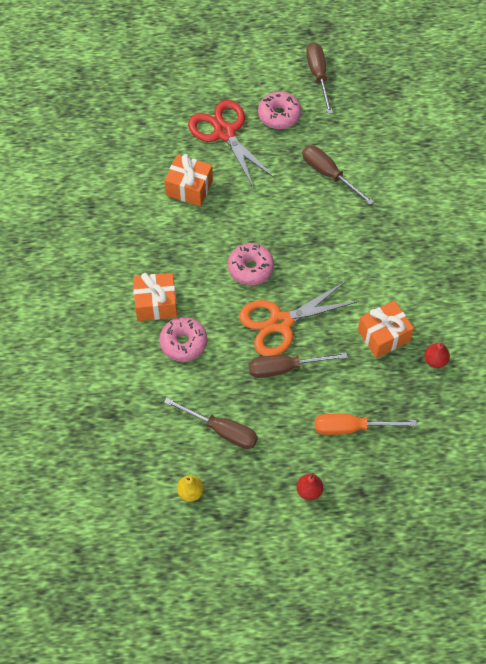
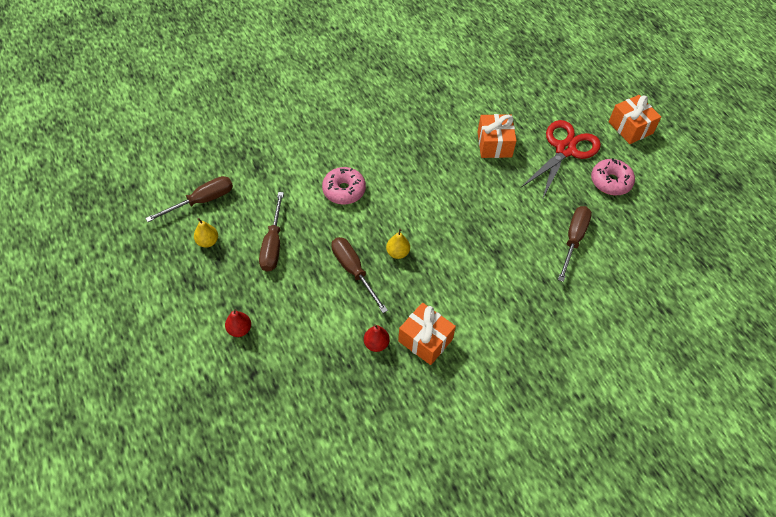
camera: 65 degrees right, 5 degrees down
orange gift [133,273,177,321] -> orange gift moved to [609,95,661,144]
pink donut [228,243,274,285] -> none
orange scissors [239,281,359,356] -> yellow pear [386,229,410,259]
brown screwdriver [306,43,333,114] -> brown screwdriver moved to [145,176,233,222]
orange screwdriver [315,414,417,435] -> none
red pear [424,342,450,368] -> red pear moved to [364,324,390,352]

